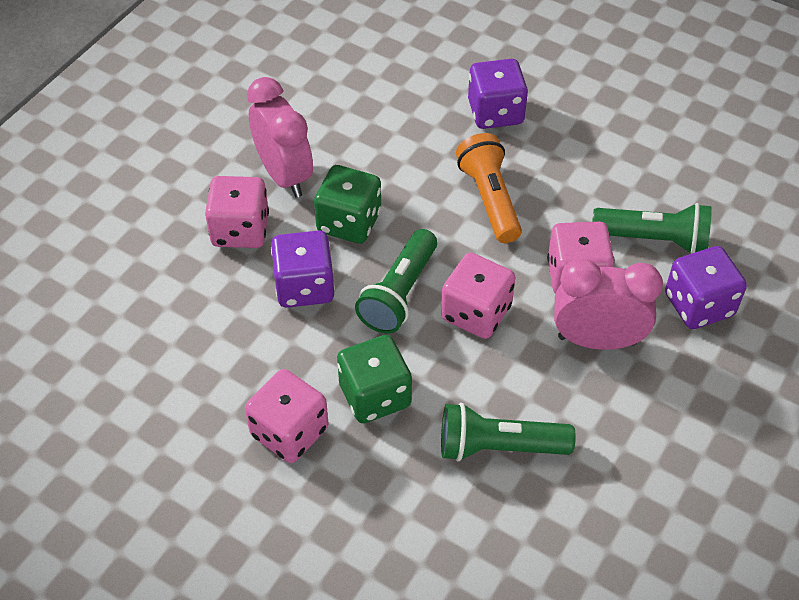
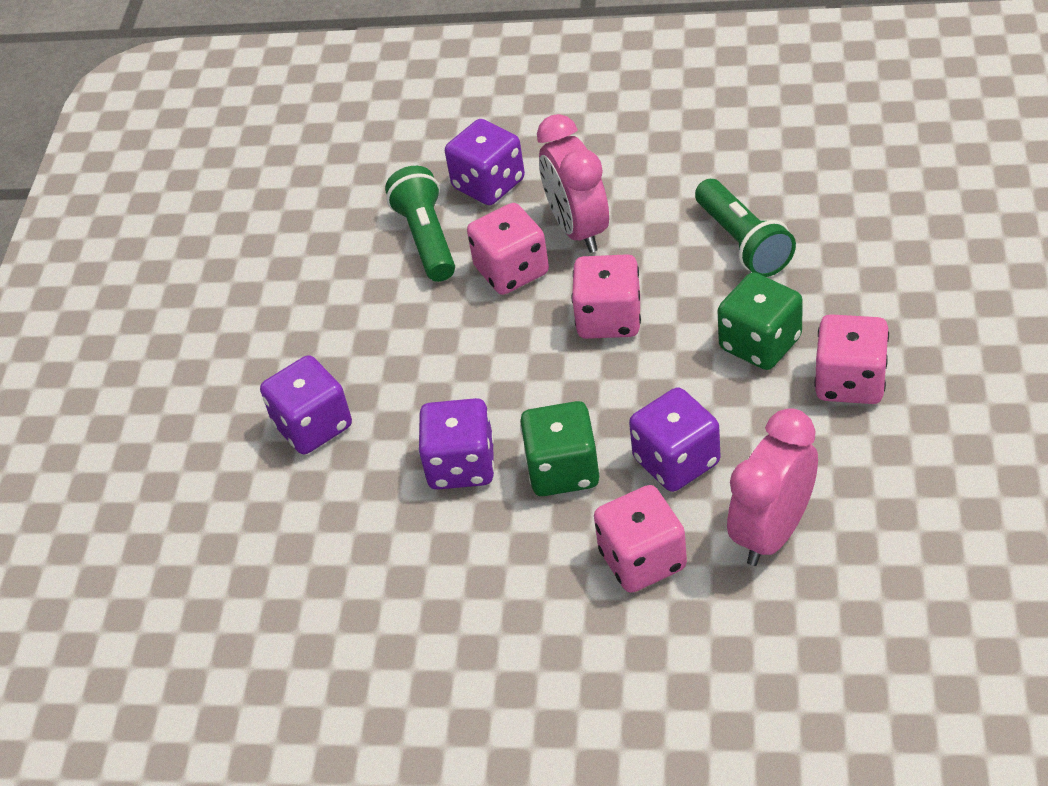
camera: 110 degrees left, 5 degrees down
pink clock [247,77,313,198] -> pink clock moved to [727,408,818,566]
green flashlight [355,229,437,334] -> none
orange flashlight [456,133,522,243] -> none
none -> purple dice [418,398,494,490]

